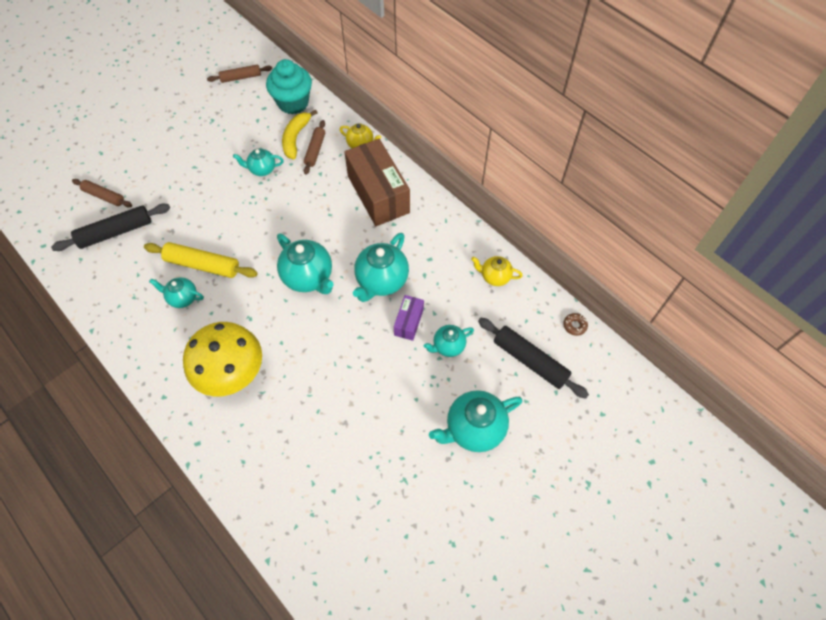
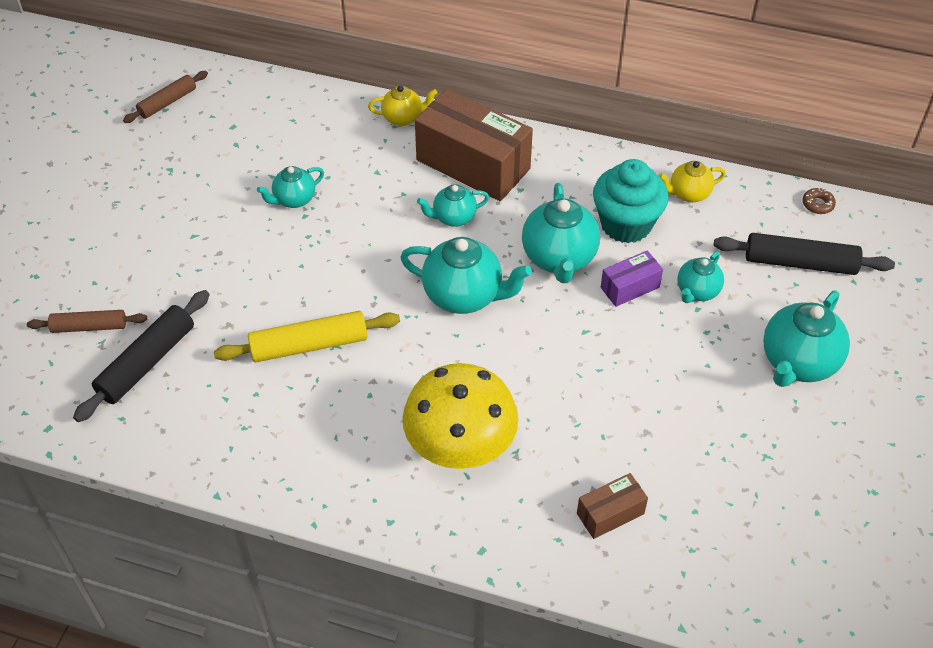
camera: 30 degrees left, 10 degrees down
turquoise teapot [149,277,204,308] -> turquoise teapot moved to [417,184,489,227]
turquoise cupcake [266,59,312,114] -> turquoise cupcake moved to [593,159,669,243]
yellow banana [282,110,317,159] -> none
brown rolling pin [304,120,325,175] -> none
purple box [394,295,424,341] -> purple box turned 75 degrees clockwise [601,250,663,307]
none -> brown box [577,473,648,539]

